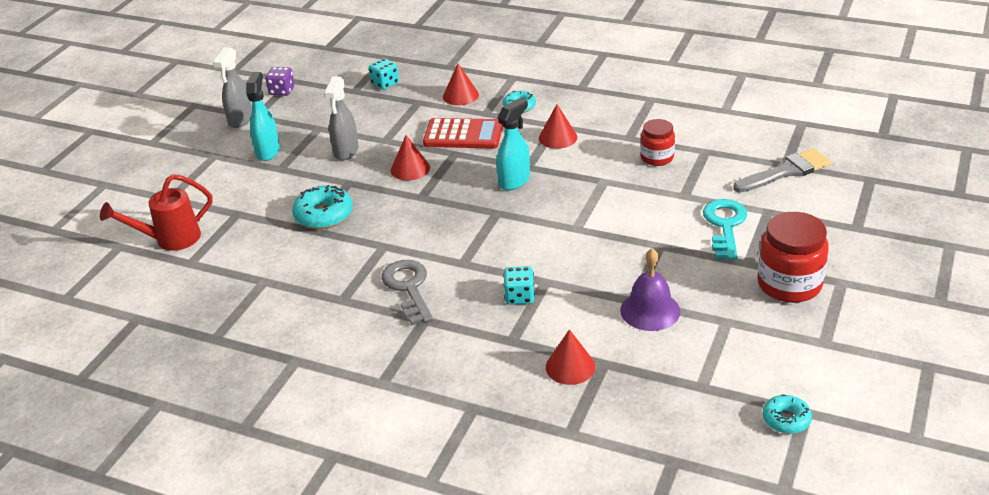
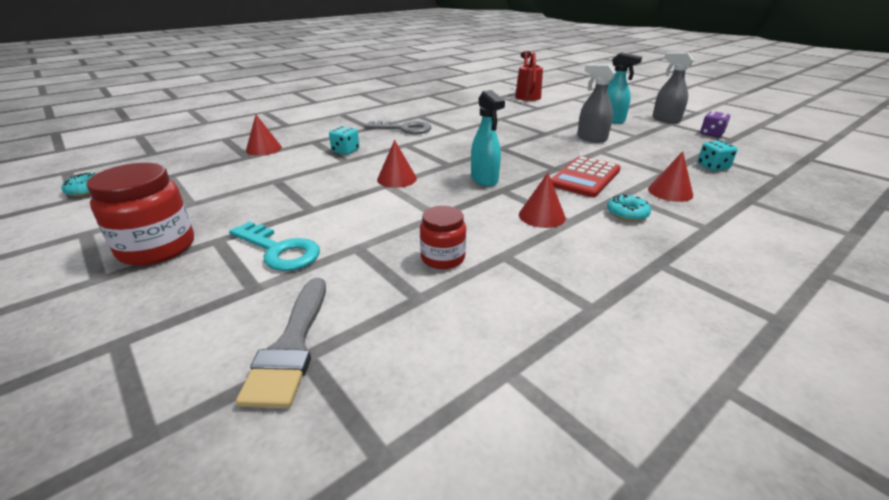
camera: 115 degrees right, 5 degrees down
turquoise donut [292,185,353,229] -> none
red cone [391,135,430,180] -> red cone moved to [377,140,417,188]
purple bell [620,248,680,331] -> none

